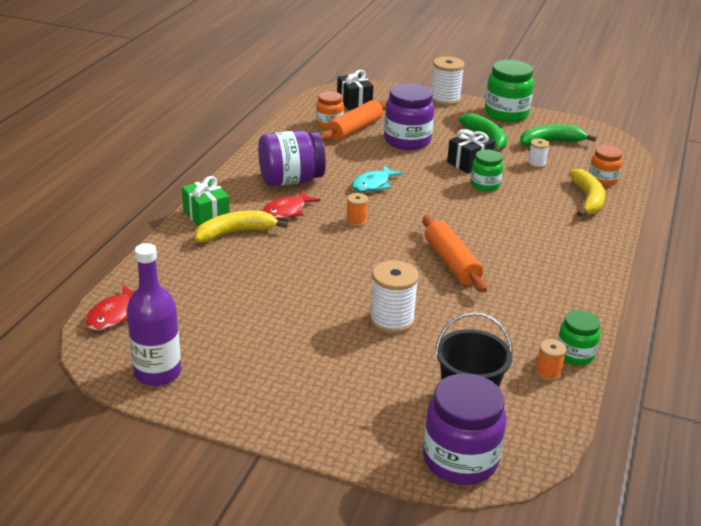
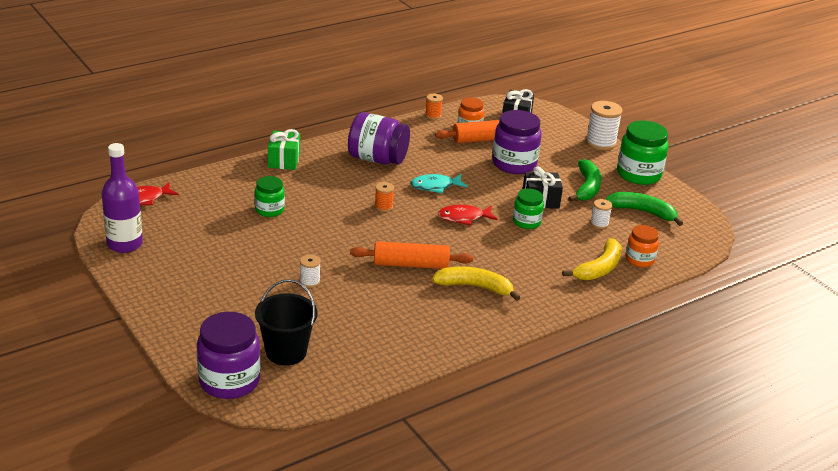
camera: 35 degrees right, 0 degrees up
yellow banana [195,211,288,243] -> yellow banana moved to [432,266,520,301]
red fish [262,190,321,219] -> red fish moved to [438,205,497,225]
white spool [370,260,419,334] -> white spool [300,255,321,288], size x0.54
orange rolling pin [423,216,487,293] -> orange rolling pin turned 75 degrees clockwise [350,241,473,269]
orange spool [535,339,567,381] -> orange spool moved to [425,94,443,120]
green jar [558,310,601,365] -> green jar moved to [255,176,285,217]

